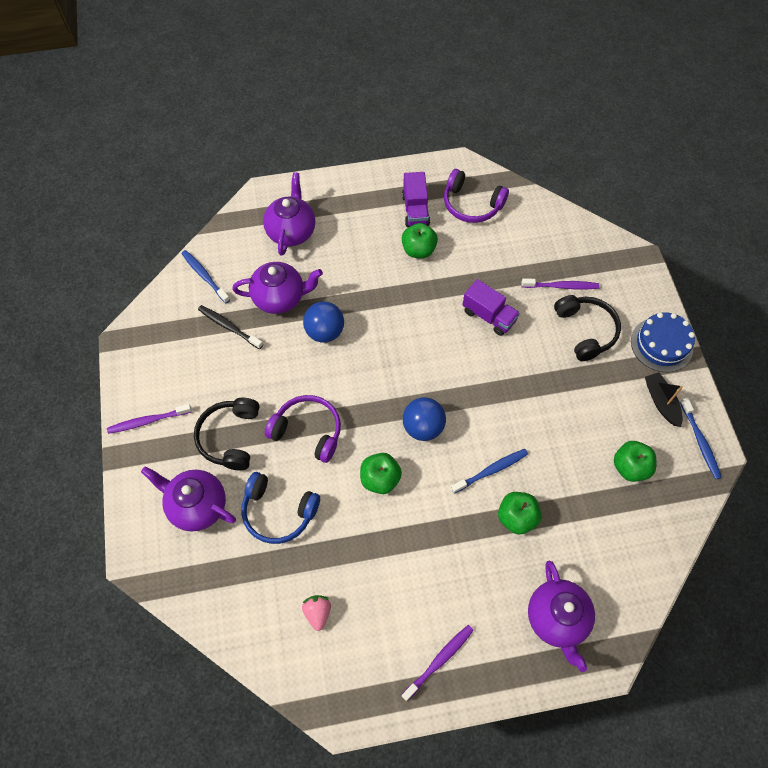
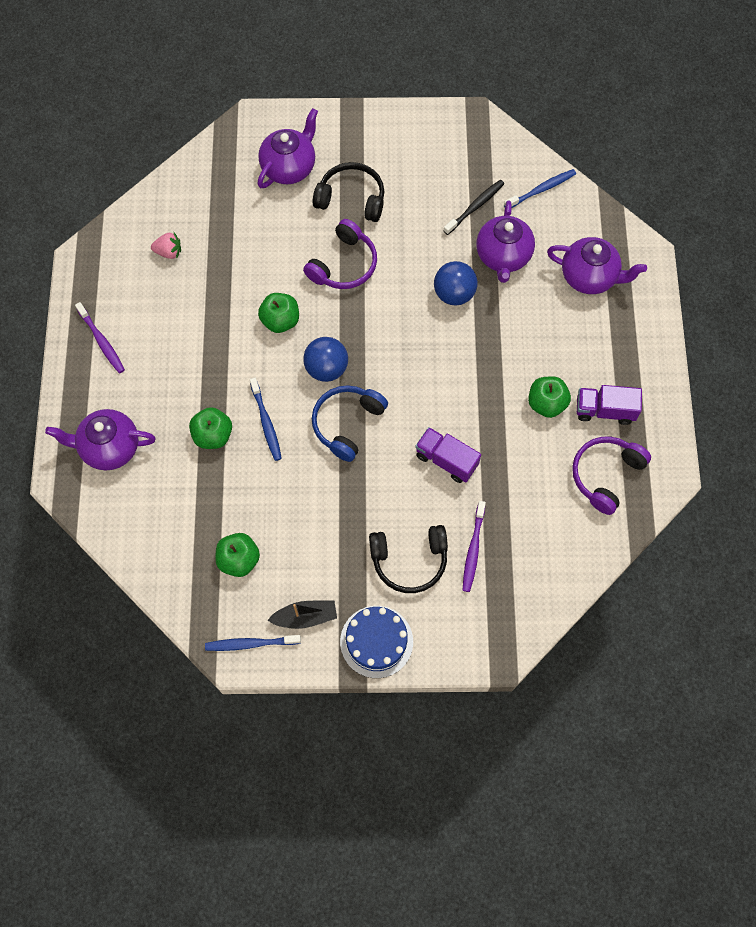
camera: 100 degrees right, 5 degrees up
purple toothbrush [107,404,192,434] -> none
blue headphones [241,472,320,544] -> blue headphones moved to [312,385,388,462]
purple truck [462,279,520,336] -> purple truck turned 75 degrees clockwise [415,427,481,483]

